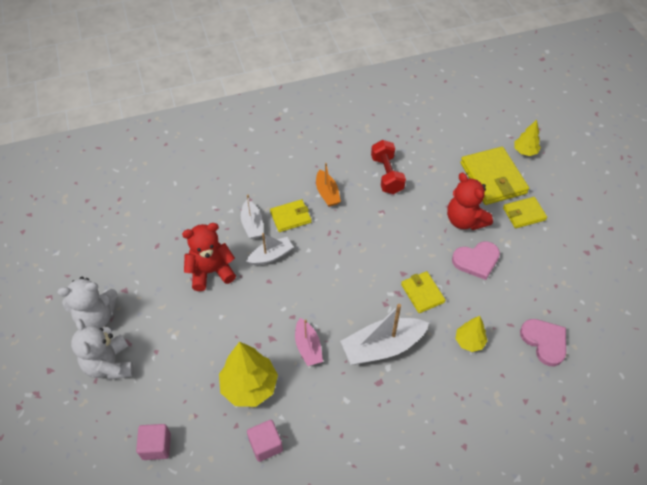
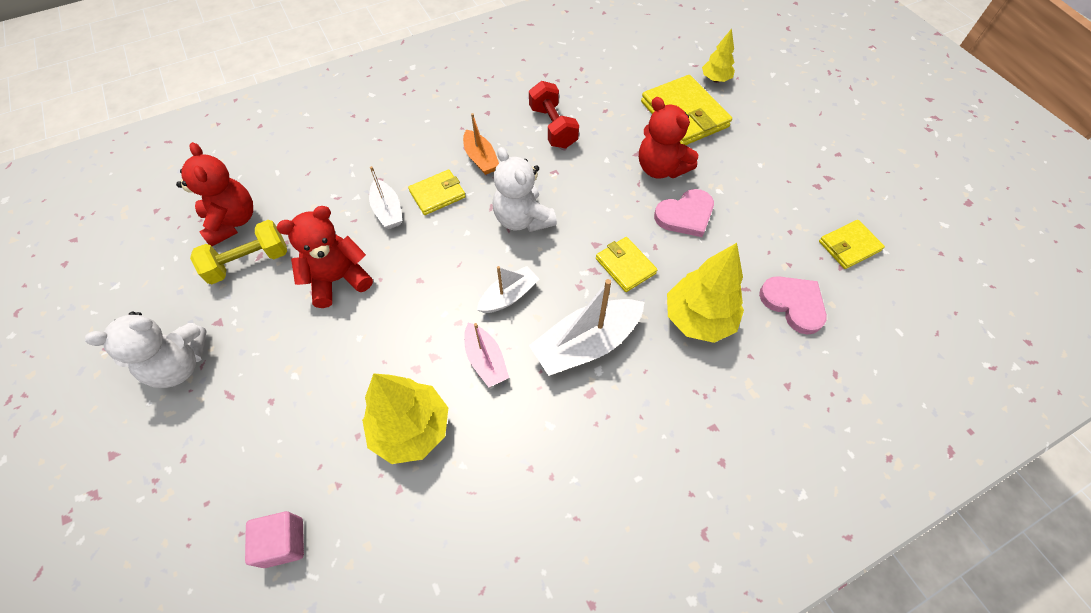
camera: 10 degrees left, 5 degrees up
white teddy bear [71,319,134,379] -> white teddy bear moved to [493,147,557,232]
white boat [246,233,293,265] -> white boat moved to [477,266,539,313]
pink cube [247,420,283,462] -> none
yellow tree [455,316,487,352] -> yellow tree [667,243,744,343], size x1.77
yellow wallet [503,197,547,228] -> yellow wallet moved to [819,220,885,269]
none -> red teddy bear [176,142,253,246]
none -> yellow dumbbell [190,220,287,284]

